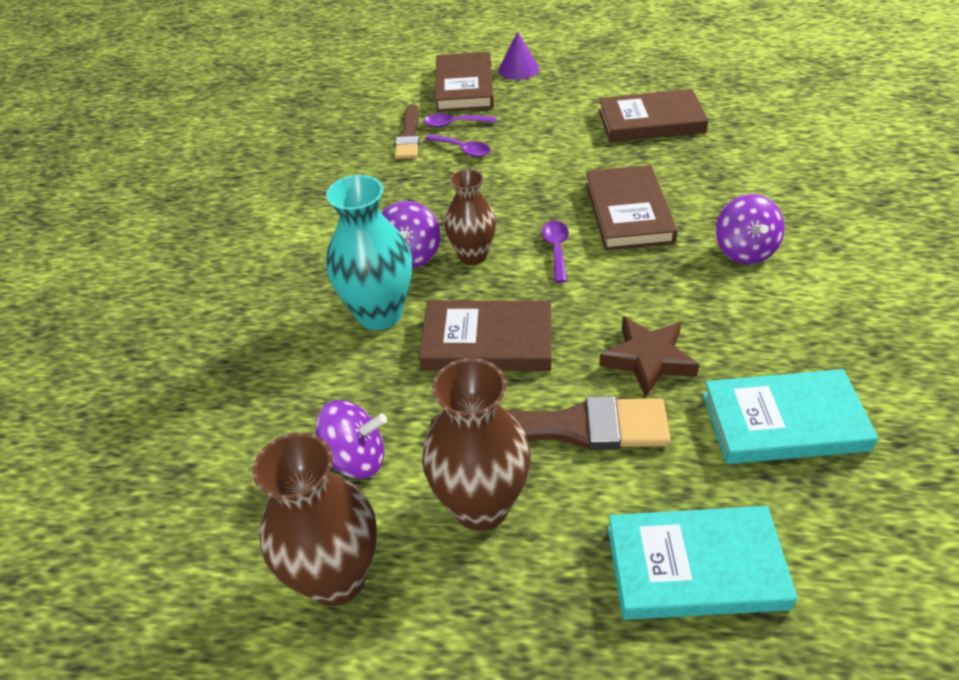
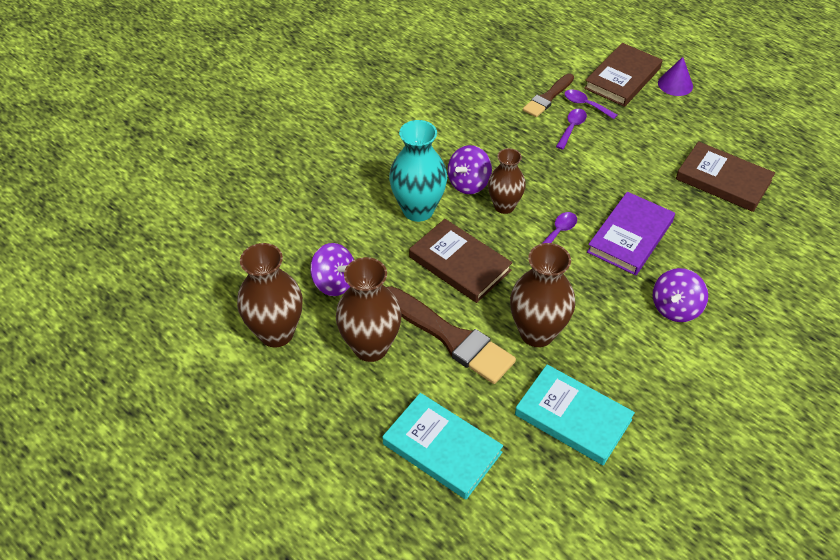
camera: 35 degrees right, 5 degrees up
purple spoon [425,134,491,157] -> purple spoon turned 135 degrees counterclockwise [556,109,587,150]
brown book [586,165,678,251] -> purple book [587,192,675,276]
brown star [599,316,699,398] -> brown vase [510,243,575,347]

